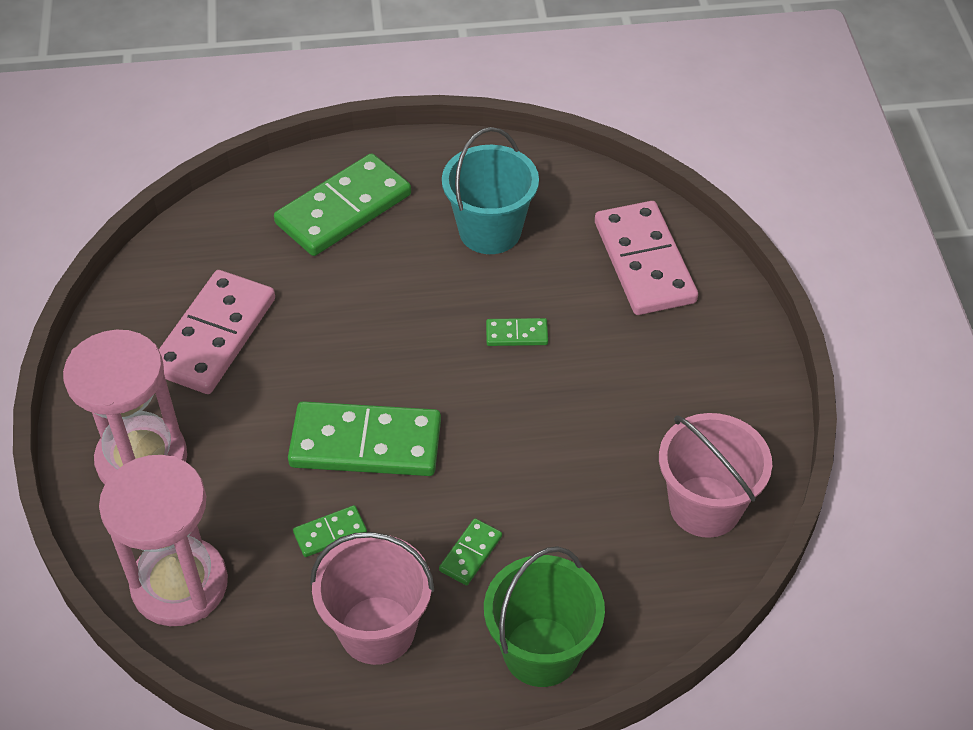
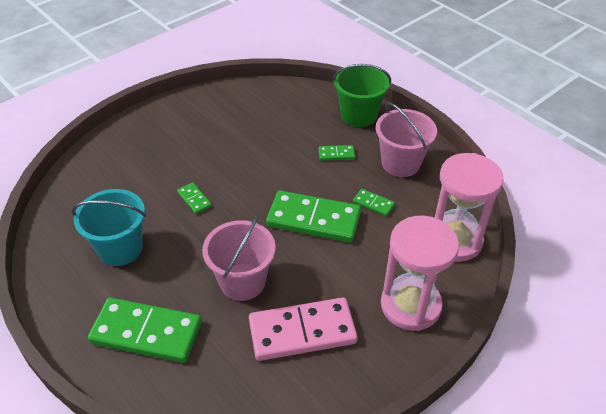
camera: 125 degrees left, 5 degrees down
green domino [288,401,441,476] -> green domino turned 45 degrees counterclockwise [266,190,361,243]
pink domino [595,201,698,315] -> none
pink bucket [659,413,772,538] -> pink bucket moved to [202,215,276,301]

